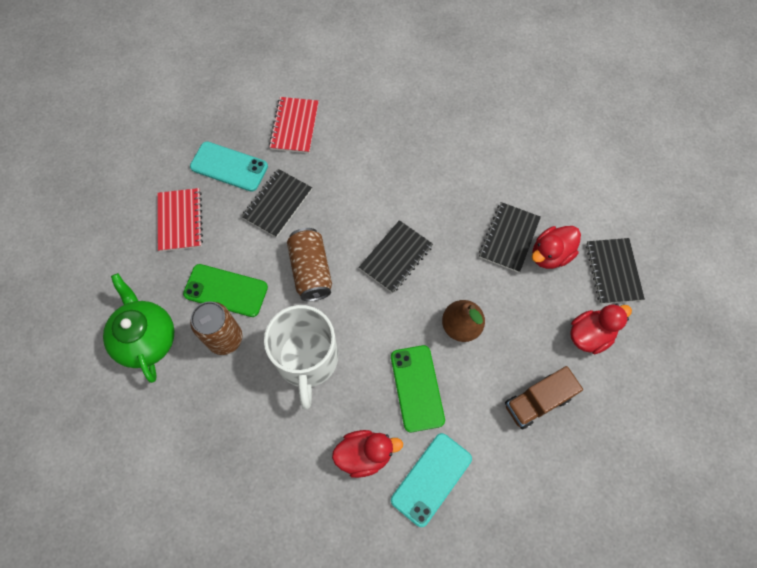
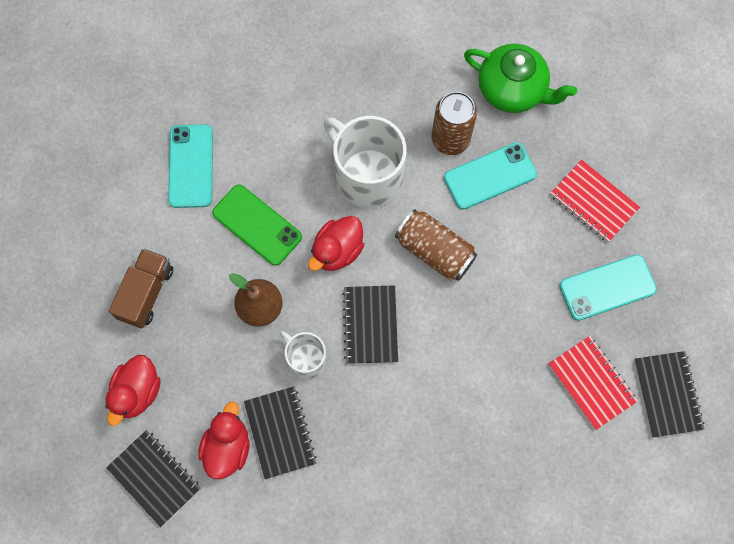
camera: 140 degrees right, 5 degrees up
green phone [183,264,268,317] -> turquoise phone [444,142,537,210]
black notebook [241,169,312,238] -> black notebook moved to [634,351,704,437]
red duck [332,430,403,478] -> red duck moved to [308,216,364,271]
none -> white mug [279,331,327,379]

